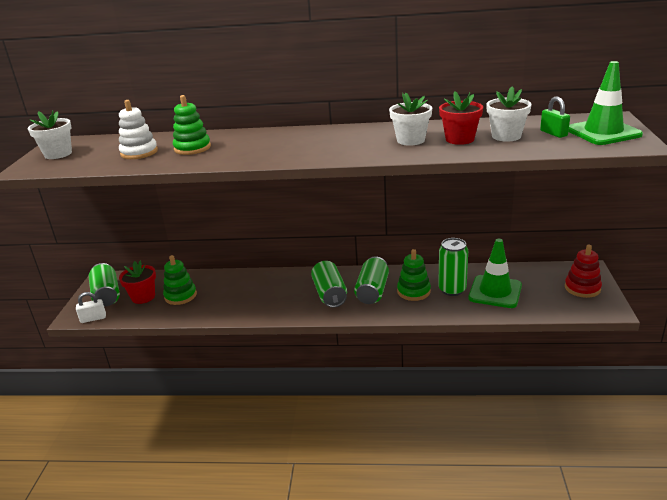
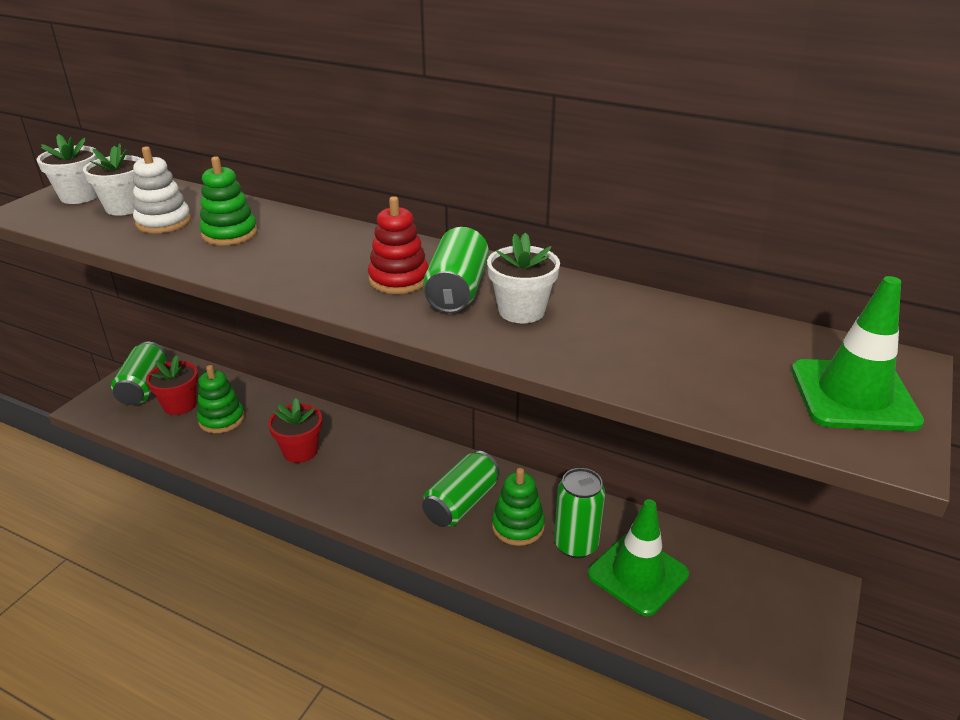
camera: 20 degrees right, 5 degrees up
white padlock [76,292,106,323] -> none
green can [311,261,347,308] -> green can moved to [423,227,489,313]
red flower pot [439,91,483,145] -> red flower pot moved to [268,398,322,463]
white flower pot [486,87,532,142] -> white flower pot moved to [83,143,142,216]
green padlock [540,97,570,138] -> none
red stacking toy [565,245,602,298] -> red stacking toy moved to [368,196,429,294]

